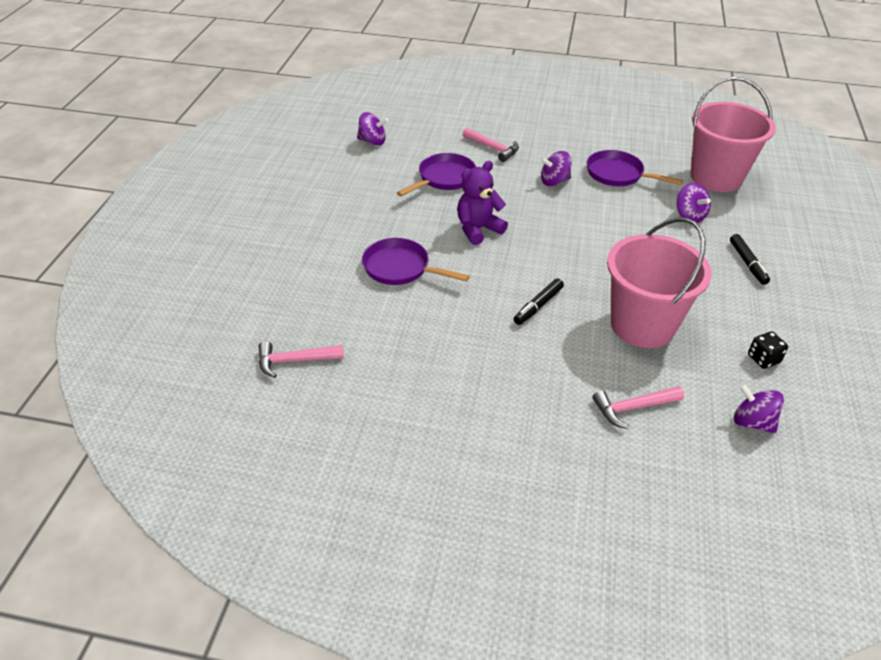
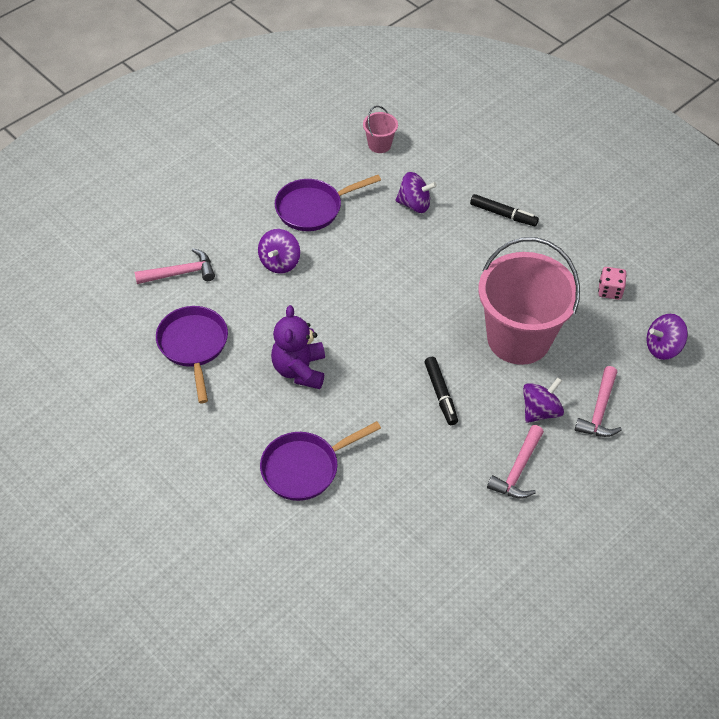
camera: 55 degrees left, 10 degrees up
pink hammer [259,341,344,378] -> pink hammer moved to [487,425,544,499]
purple spinning top [357,112,388,146] -> purple spinning top moved to [523,378,564,423]
pink bucket [690,77,776,192] -> pink bucket [363,106,398,153], size x0.41
black dice [748,331,788,369] -> pink dice [598,267,627,300]

